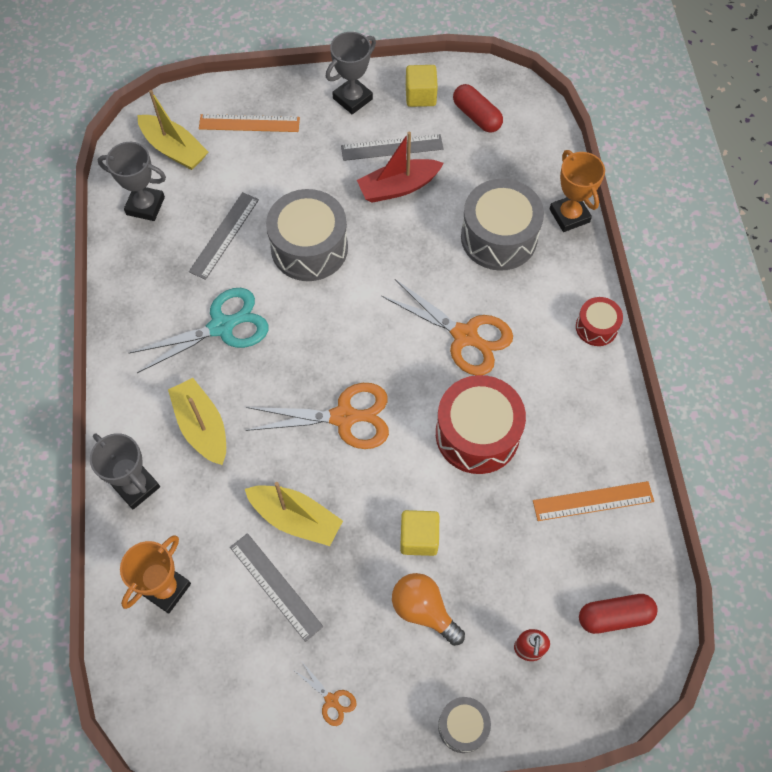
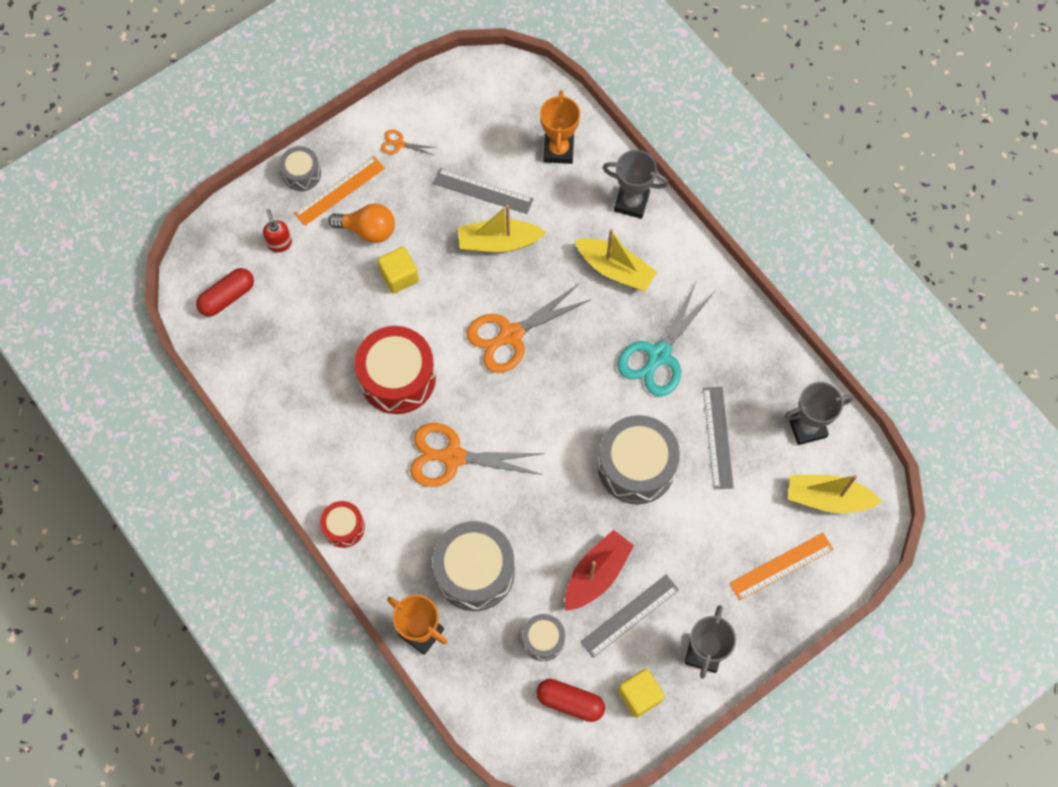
camera: 150 degrees right, 5 degrees up
orange ruler [533,481,654,521] -> orange ruler moved to [294,156,385,226]
none -> grey drum [522,614,565,661]

